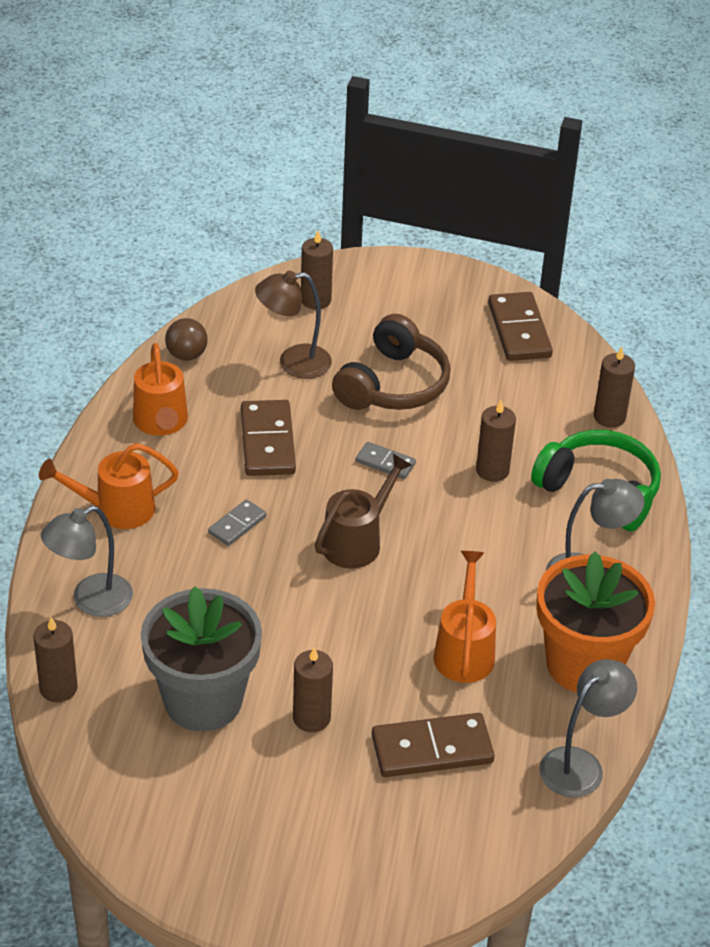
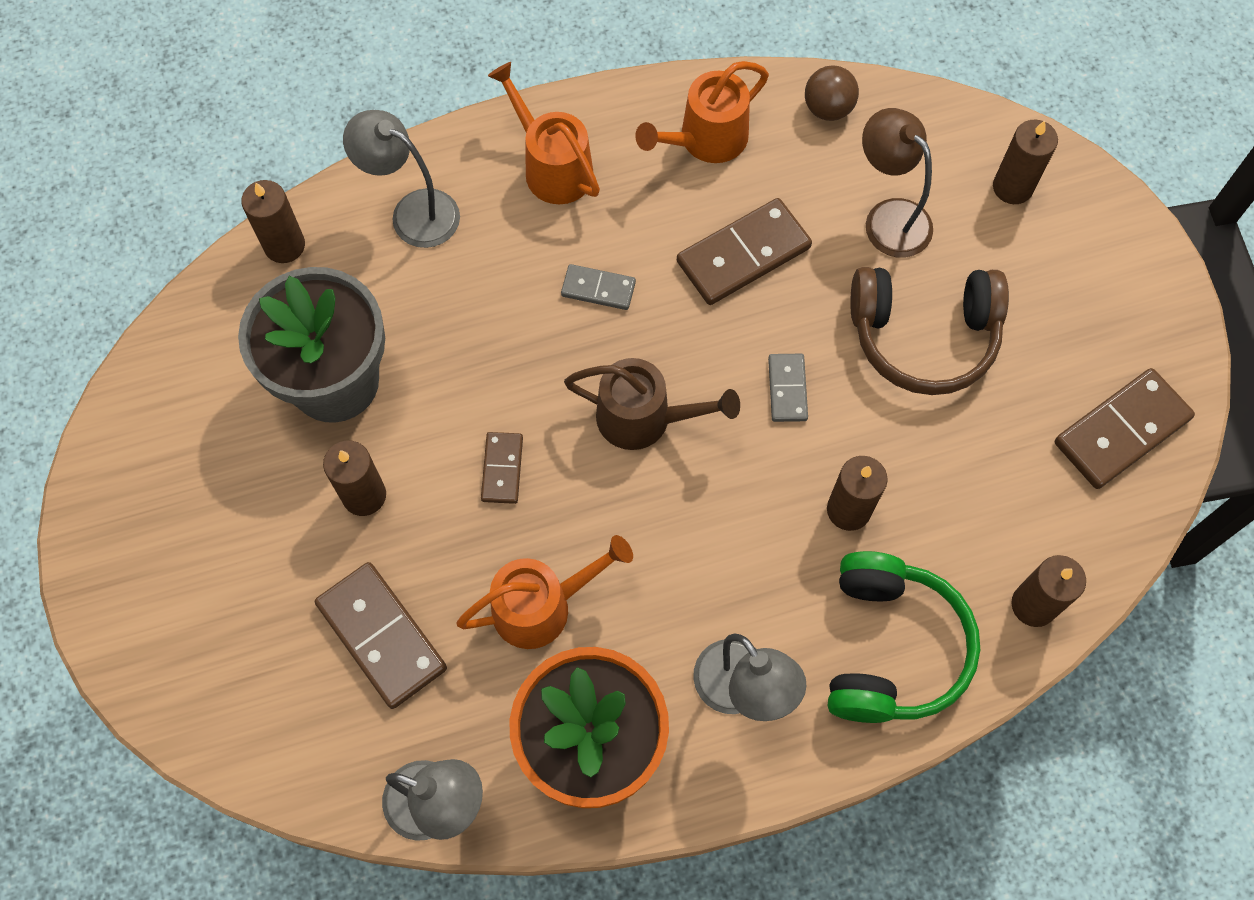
camera: 65 degrees right, 25 degrees up
none -> brown domino [481,432,523,504]

